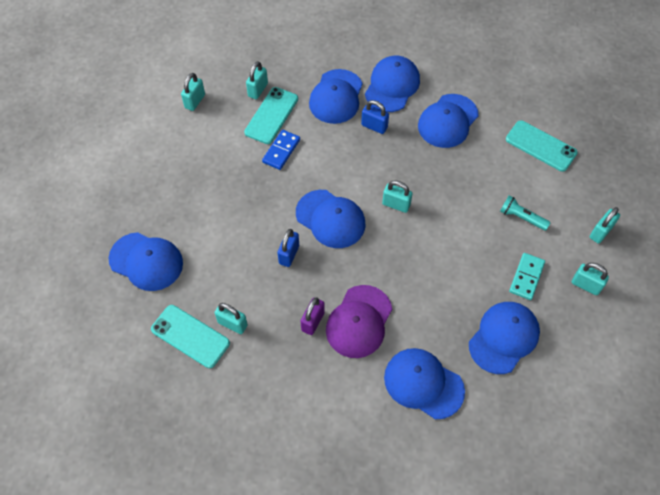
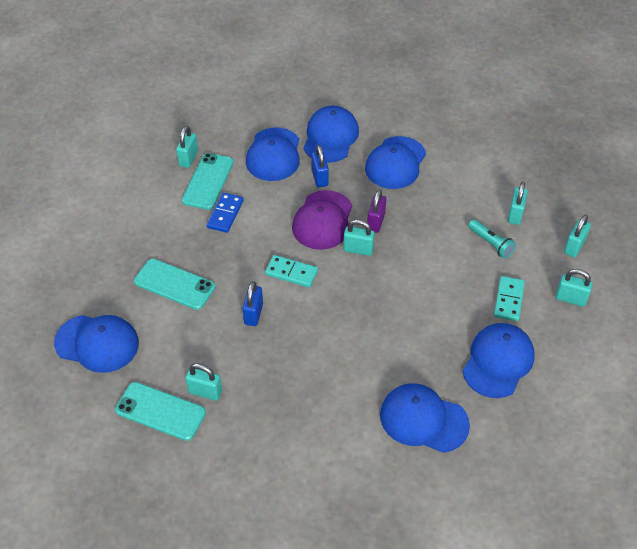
camera: 10 degrees left, 10 degrees down
turquoise padlock [181,73,205,111] -> turquoise padlock moved to [508,182,528,225]
blue cap [296,190,365,248] -> turquoise domino [265,255,318,288]
purple padlock [301,297,325,335] -> purple padlock moved to [367,189,386,233]
purple cap [326,285,392,358] -> purple cap moved to [292,190,352,250]
blue padlock [361,100,389,134] -> blue padlock turned 60 degrees clockwise [311,145,329,187]
turquoise flashlight [500,195,551,231] -> turquoise flashlight turned 150 degrees counterclockwise [468,219,516,259]
turquoise phone [506,120,578,172] -> turquoise phone moved to [134,259,215,310]

